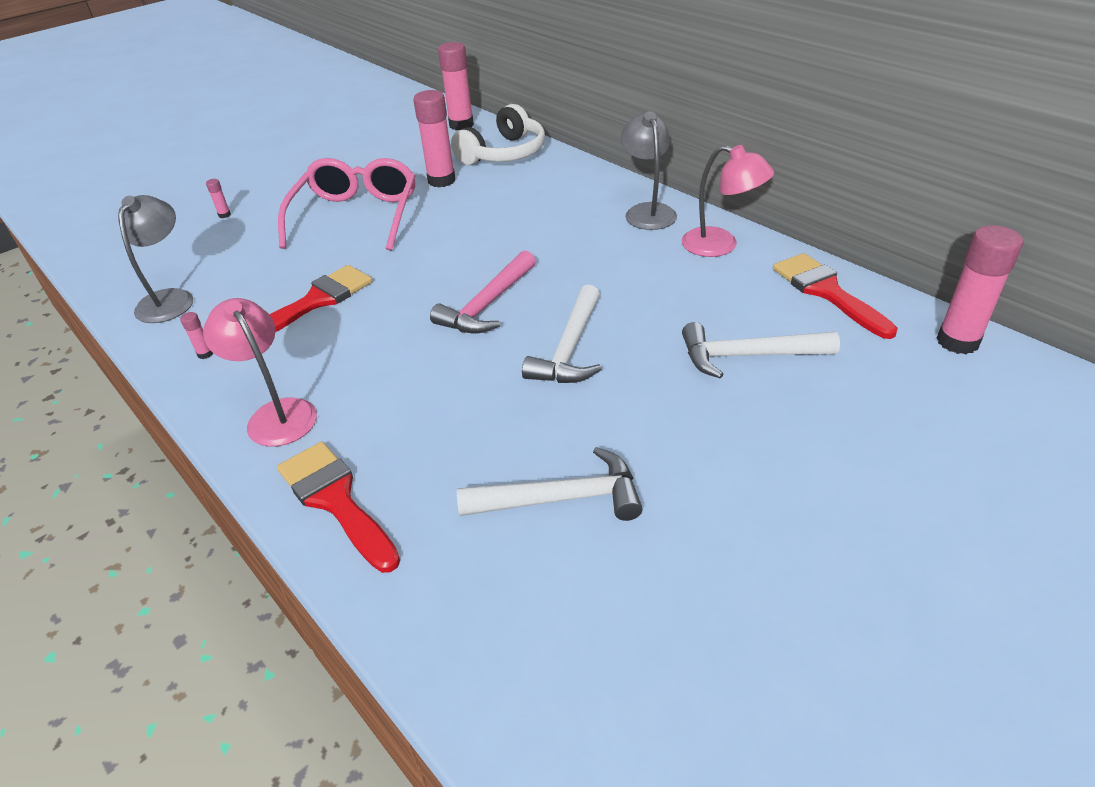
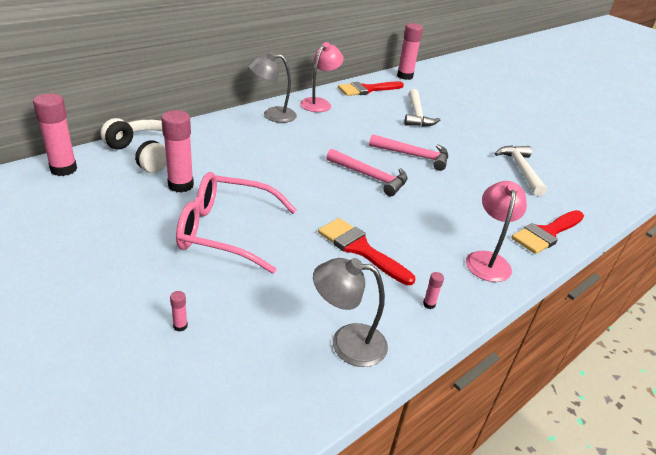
camera: 95 degrees left, 5 degrees down
pink lamp [203,298,317,447] -> pink lamp turned 135 degrees clockwise [466,181,527,282]
white hammer [522,284,602,383] -> pink hammer [369,134,448,171]

